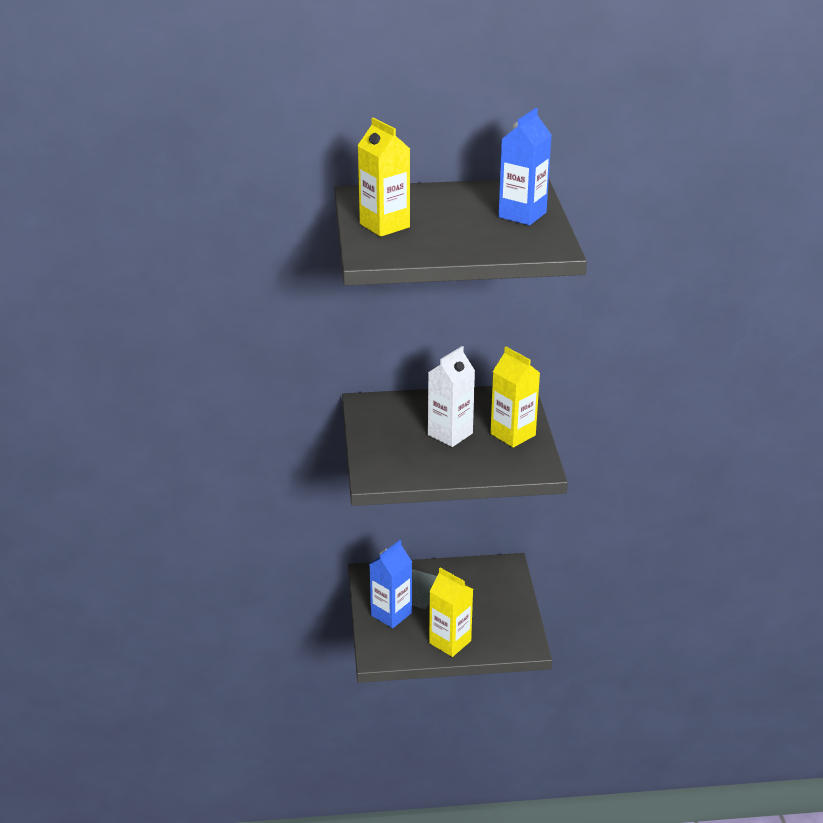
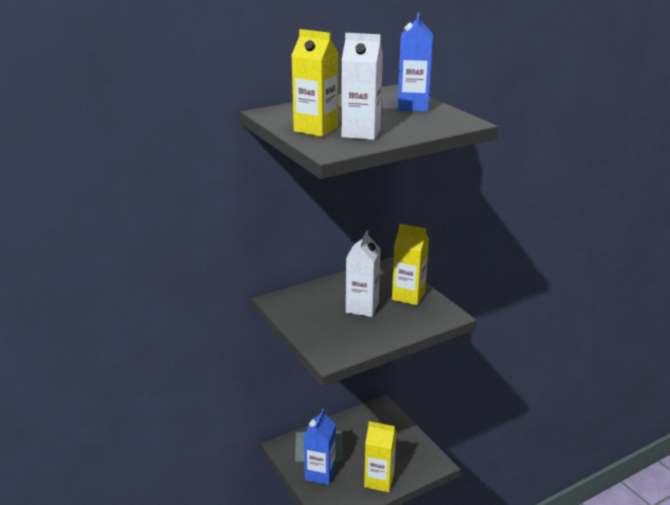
camera: 25 degrees left, 5 degrees down
none -> white carton [341,33,383,140]

